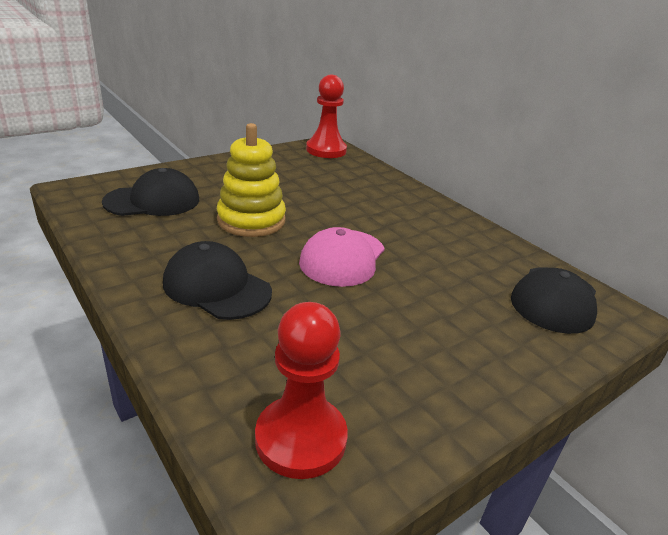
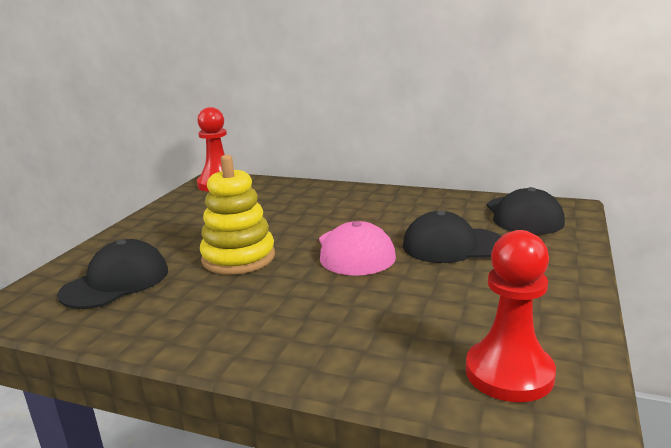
camera: 30 degrees left, 10 degrees down
black cap [163,241,272,320] -> black cap moved to [403,210,501,263]

